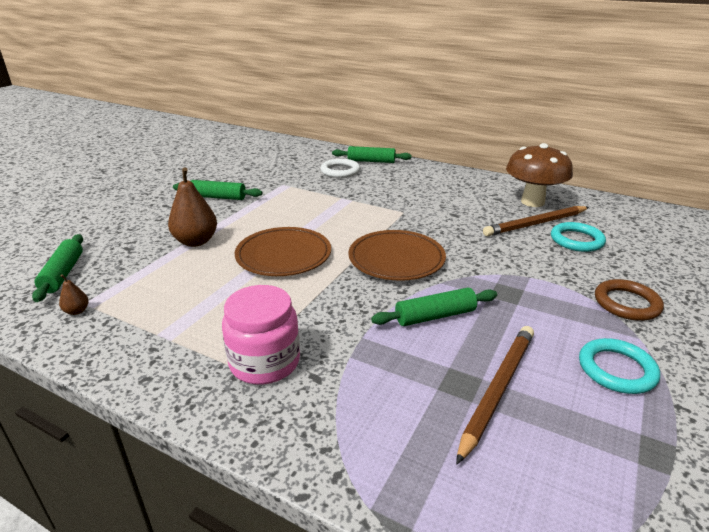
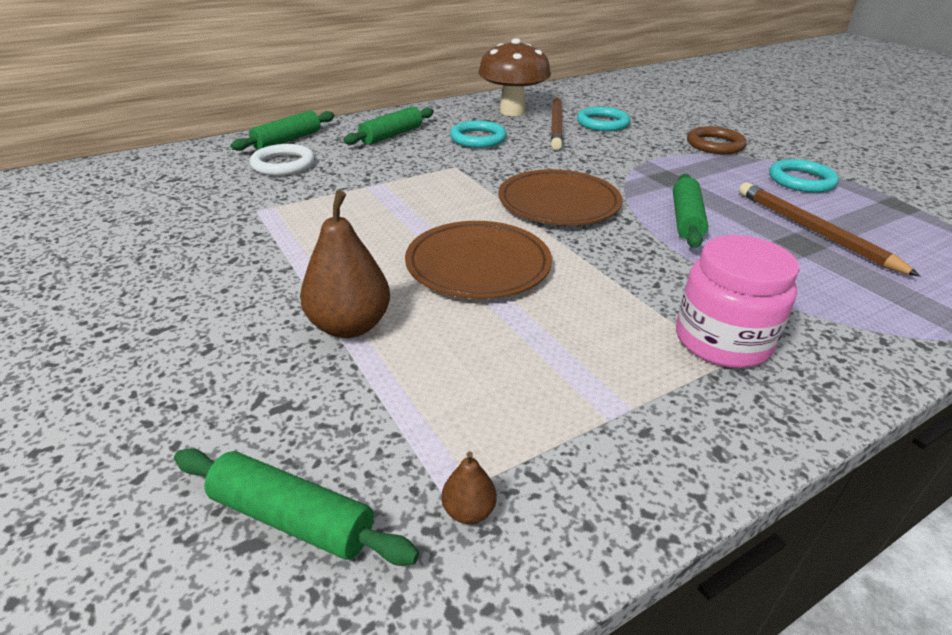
camera: 60 degrees left, 5 degrees up
green rolling pin [173,180,262,200] -> green rolling pin moved to [343,107,434,145]
none -> turquoise ring [450,121,507,148]

